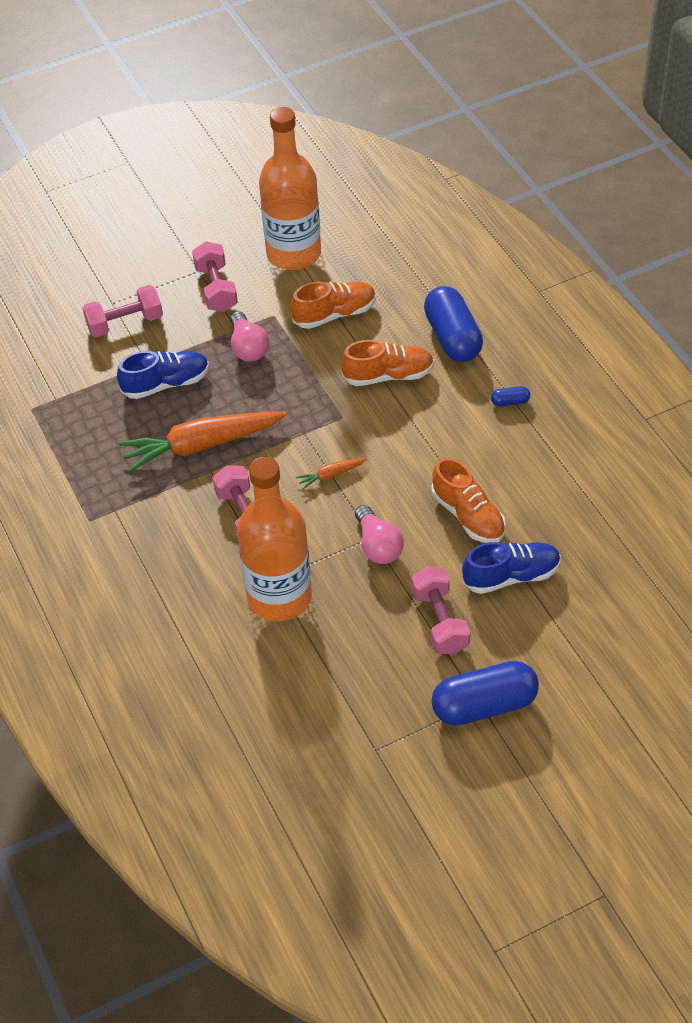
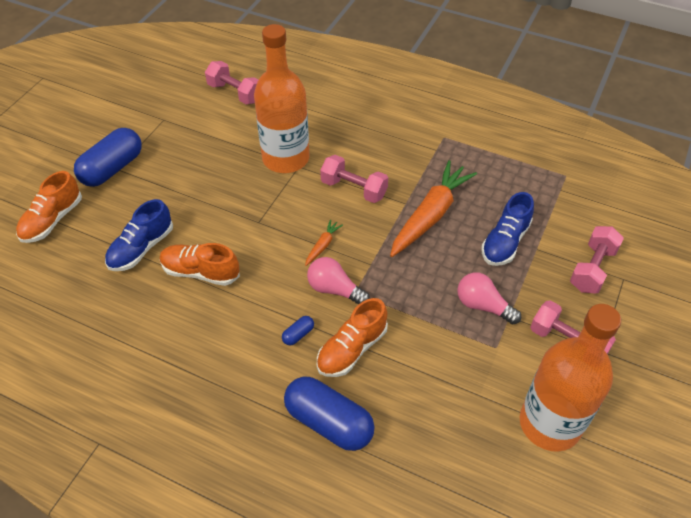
camera: 140 degrees right, 0 degrees up
orange shoe [291,281,376,329] -> orange shoe moved to [16,171,82,243]
pink light bulb [355,505,404,564] -> pink light bulb moved to [307,257,370,304]
pink dumbbell [411,566,470,655] -> pink dumbbell moved to [205,61,258,104]
blue capsule [491,386,530,406] -> blue capsule moved to [282,316,314,346]

